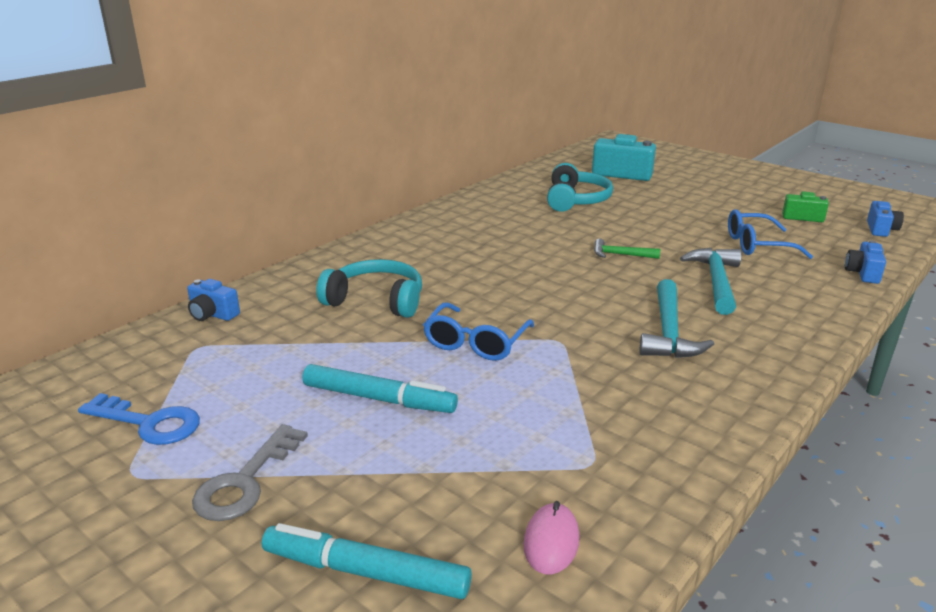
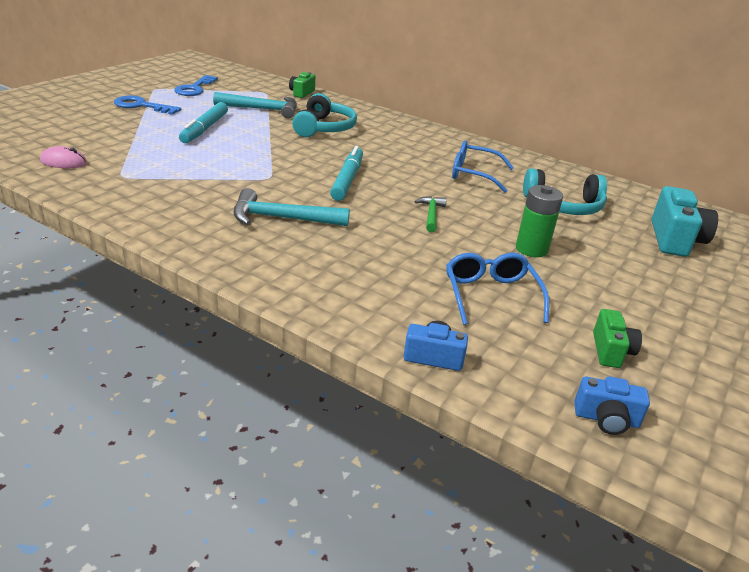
camera: 80 degrees right, 5 degrees up
blue camera [187,279,240,321] -> green camera [289,72,315,98]
grey key [192,424,308,521] -> blue key [114,95,181,115]
turquoise marker [262,523,472,599] -> turquoise marker moved to [330,146,363,201]
blue glasses [423,302,534,361] -> blue glasses moved to [452,140,514,193]
turquoise hammer [680,248,742,315] -> turquoise hammer moved to [213,92,297,118]
none -> green battery [516,185,563,257]

